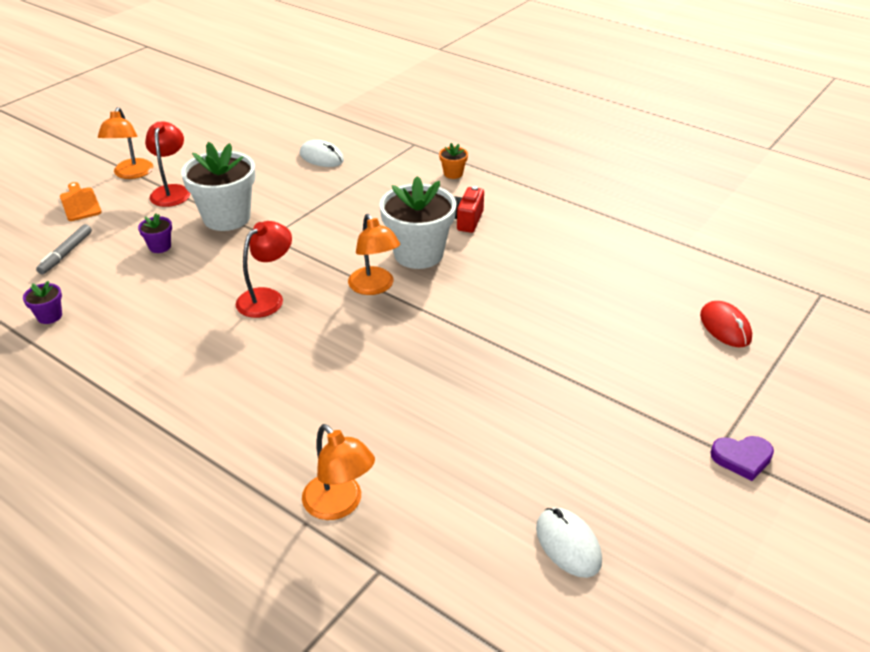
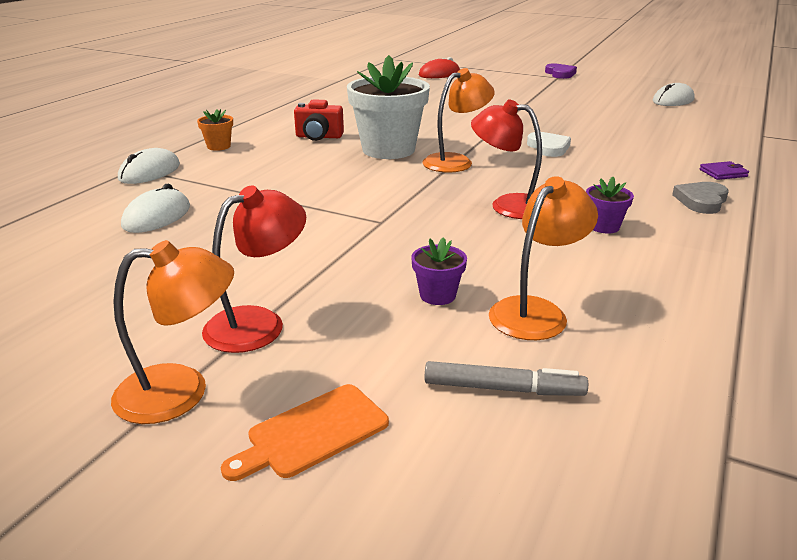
camera: 100 degrees left, 10 degrees down
purple flower pot [23,281,62,324] -> purple flower pot moved to [586,177,634,234]
red lamp [145,121,190,207] -> red lamp turned 150 degrees clockwise [202,186,306,353]
white flower pot [181,142,256,231] -> none
orange lamp [302,424,375,520] -> orange lamp moved to [489,176,598,340]
none -> white mouse [118,148,180,184]
none -> white heart [527,132,571,157]
none -> grey heart [672,182,729,214]
none -> purple wallet [699,161,749,180]

